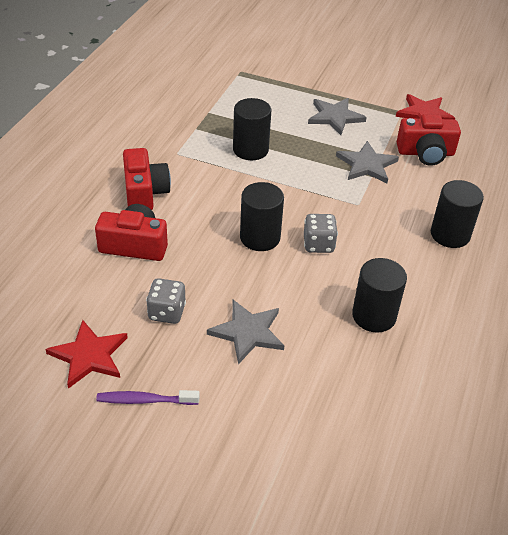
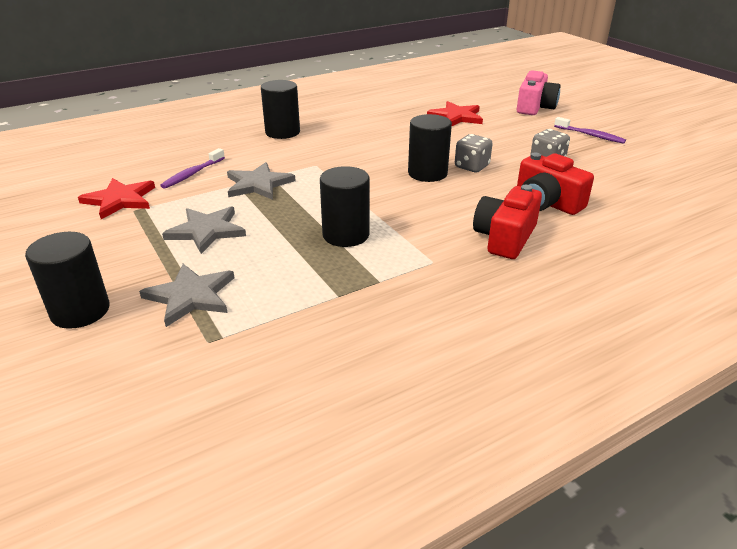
camera: 140 degrees left, 10 degrees down
red star [45,320,128,389] -> red star moved to [427,101,483,126]
grey star [207,300,285,365] -> grey star moved to [139,264,234,327]
grey dice [304,214,338,253] -> grey dice moved to [455,134,493,172]
black cylinder [352,258,407,333] -> black cylinder moved to [25,232,110,329]
red camera [397,114,461,166] -> purple toothbrush [160,148,225,189]
none -> pink camera [517,70,561,115]

